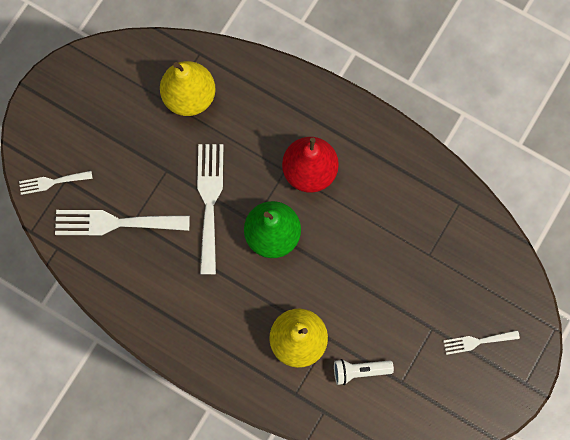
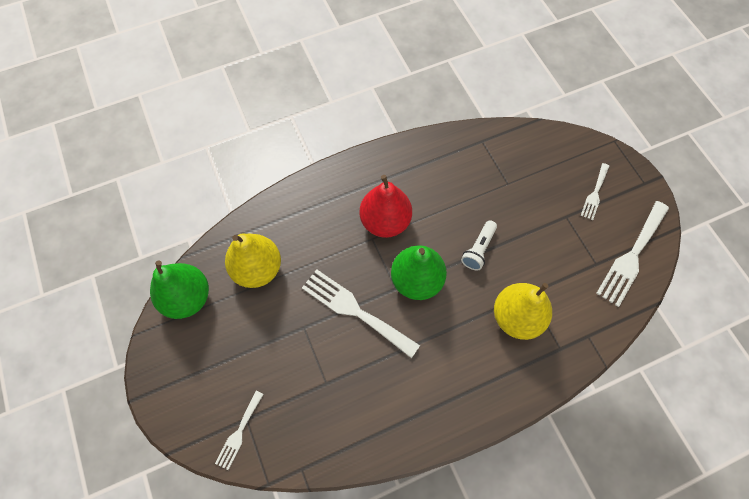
camera: 55 degrees left, 10 degrees down
white fork [55,210,190,236] -> white fork moved to [596,201,669,307]
white flashlight [334,359,394,385] -> white flashlight moved to [461,220,497,271]
none -> green pear [150,261,209,319]

